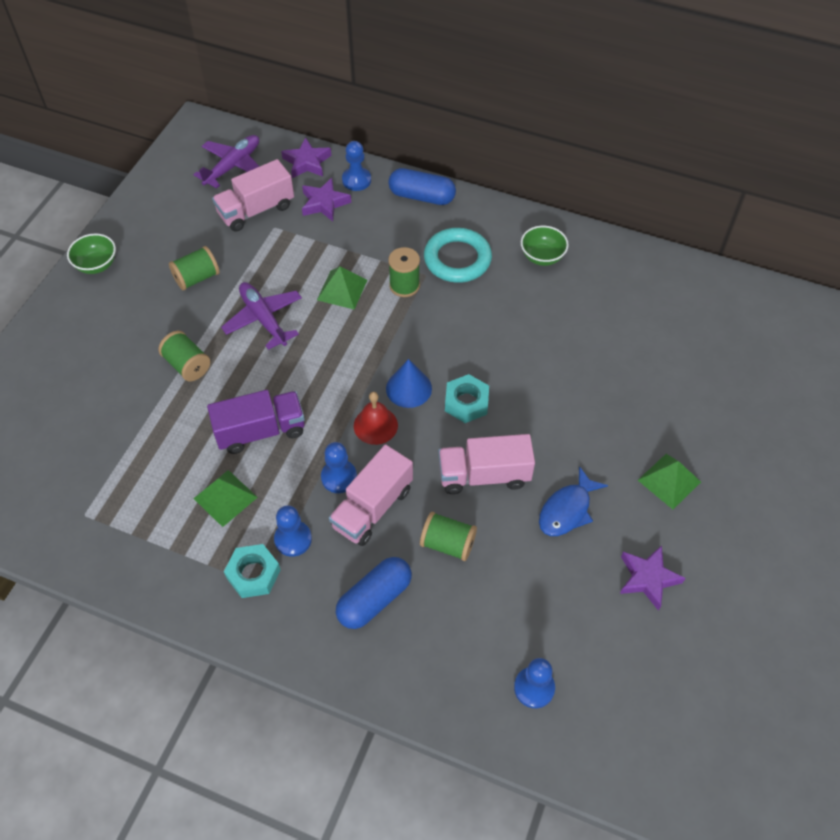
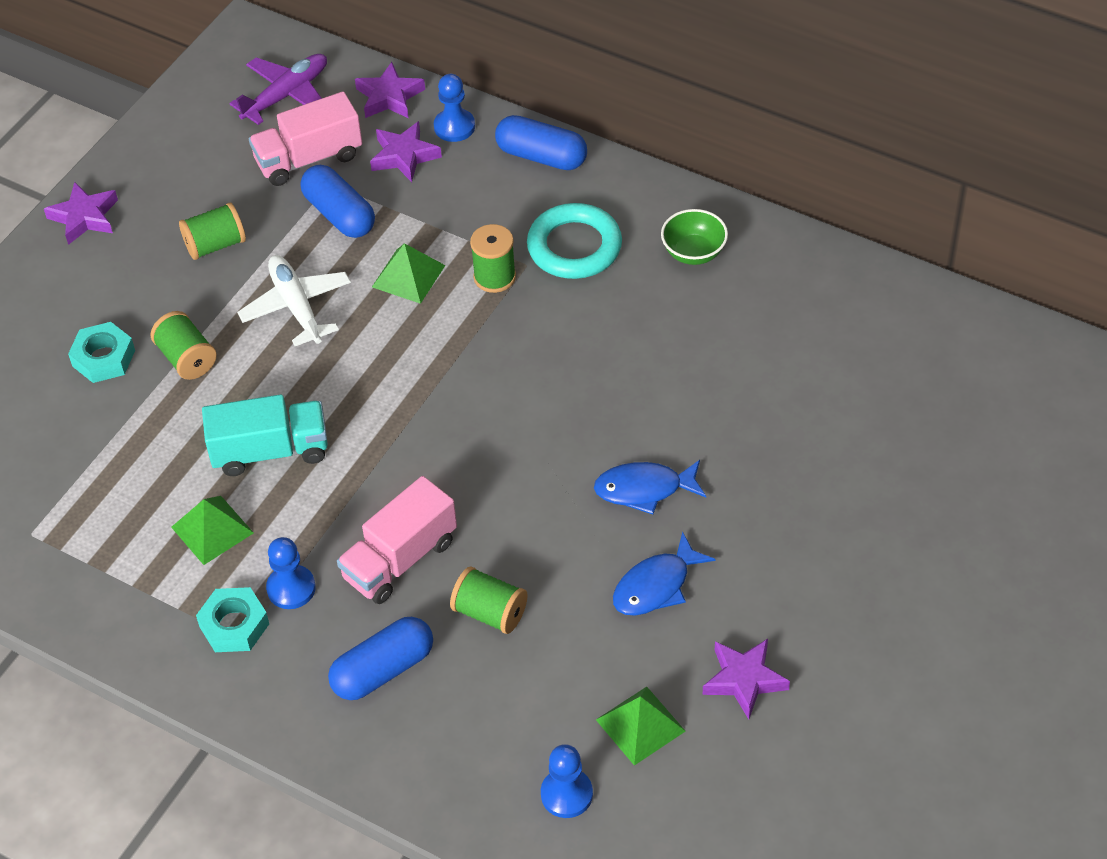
camera: 10 degrees right, 5 degrees down
green bowl [67,234,116,274] -> purple star [44,182,118,245]
purple truck [207,390,305,454] -> turquoise truck [202,394,328,476]
purple plane [221,282,302,350] -> white plane [237,255,351,346]
blue pawn [321,442,357,493] -> none
red bell [354,392,398,445] -> none
blue cone [386,359,432,408] -> none
pink truck [438,434,535,494] -> none
turquoise nut [445,374,489,423] -> turquoise nut moved to [68,322,135,383]
green pyramid [638,454,701,509] -> green pyramid moved to [596,687,686,765]
none -> blue capsule [301,165,375,238]
none -> blue fish [594,460,706,514]

